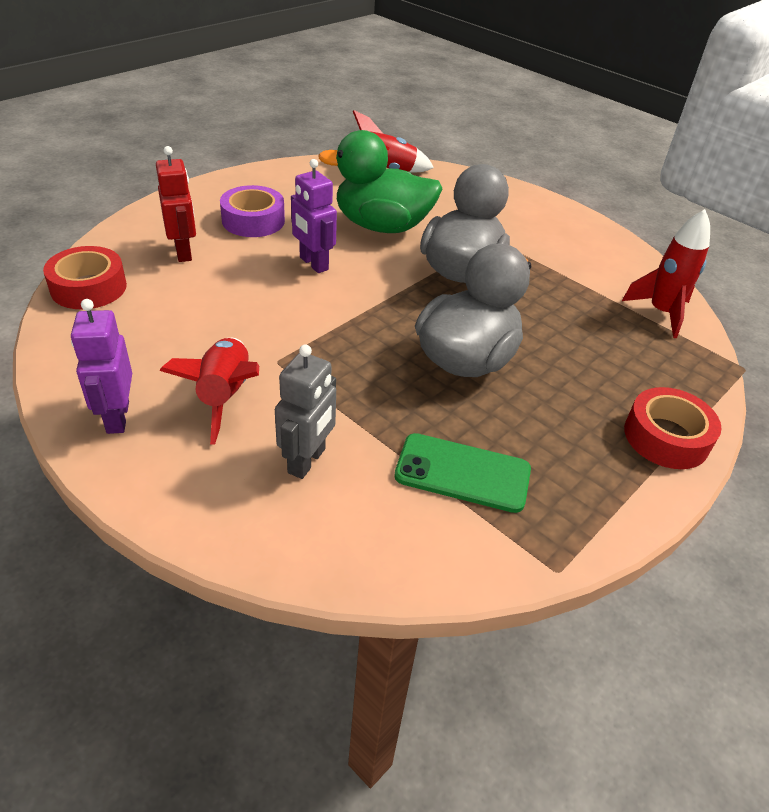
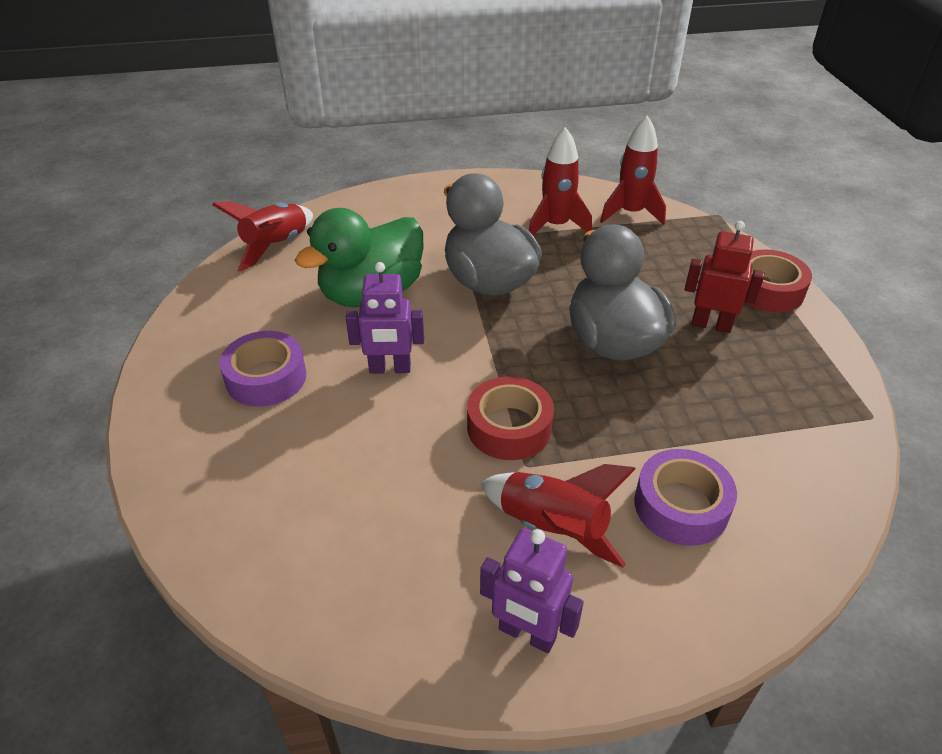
camera: 50 degrees left, 0 degrees up
red tape [43,246,127,309] -> red tape moved to [467,376,554,460]
red robot [156,146,196,262] -> red robot moved to [685,221,765,333]
grey robot [275,344,336,479] -> purple tape [634,449,737,546]
green phone [394,433,531,513] -> none
none -> red rocket [529,127,592,235]

